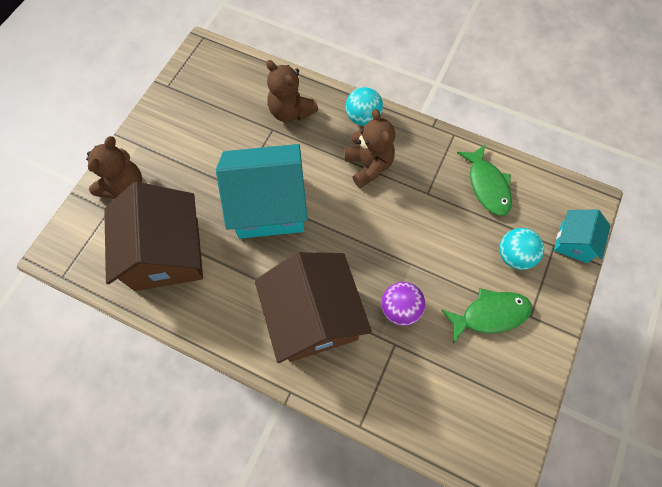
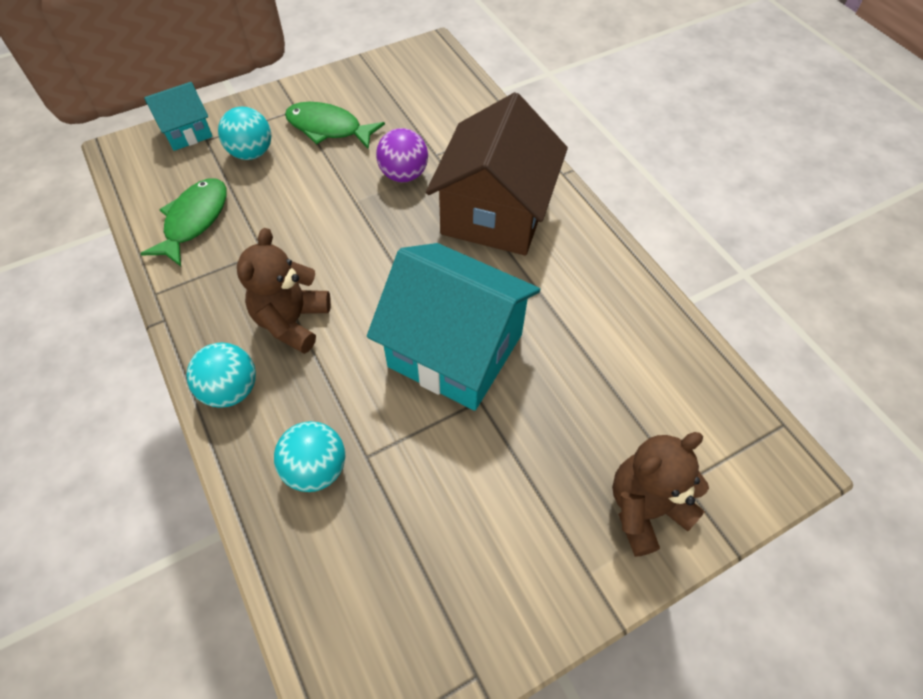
camera: 145 degrees left, 10 degrees down
brown house [104,182,203,291] -> none
brown teddy bear [266,60,319,122] -> turquoise ball [274,421,346,492]

